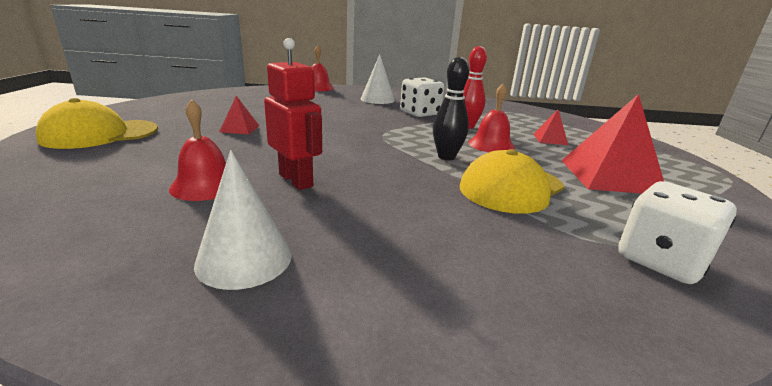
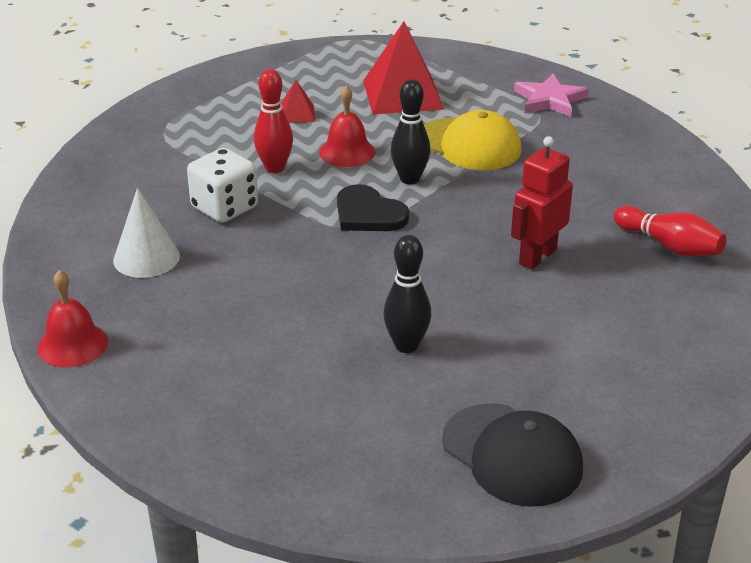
camera: 100 degrees left, 10 degrees up
yellow cap [36,98,158,149] -> black cap [442,403,583,507]
red bell [169,99,226,201] -> none
white cone [194,150,292,290] -> red bowling pin [614,206,726,257]
red pyramid [219,96,259,134] -> black bowling pin [383,235,431,353]
white dice [618,181,737,284] -> pink star [514,74,589,117]
none -> black heart [337,184,409,231]

